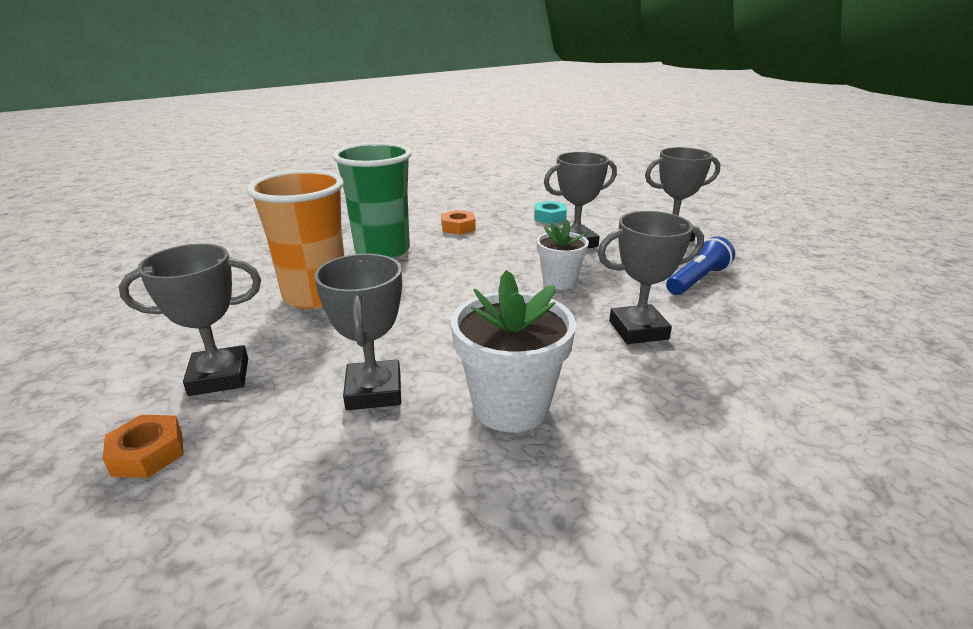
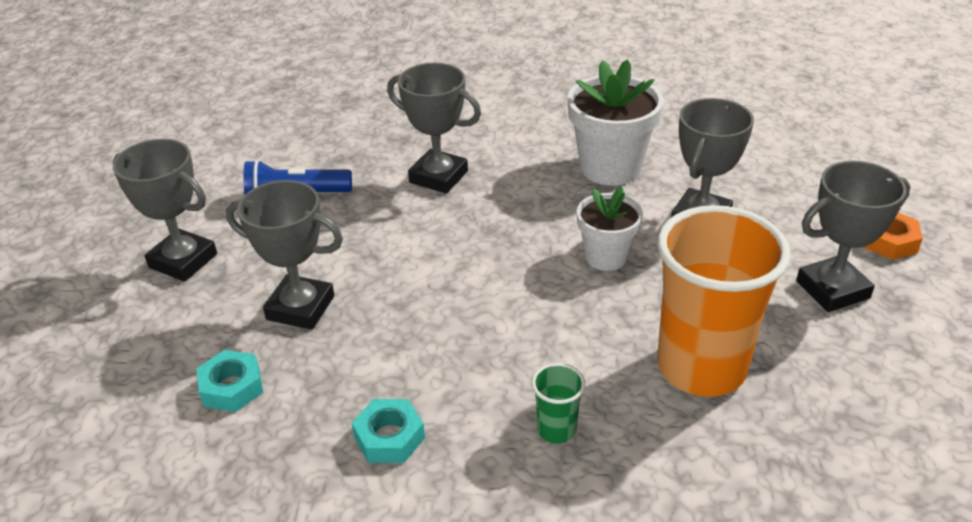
camera: 140 degrees left, 10 degrees up
grey trophy [119,244,261,396] -> grey trophy turned 45 degrees counterclockwise [796,161,910,312]
green cup [332,142,412,259] -> green cup [532,363,585,444], size x0.42
orange nut [441,210,476,235] -> turquoise nut [352,399,425,463]
white flower pot [537,220,589,290] -> white flower pot moved to [577,186,643,271]

